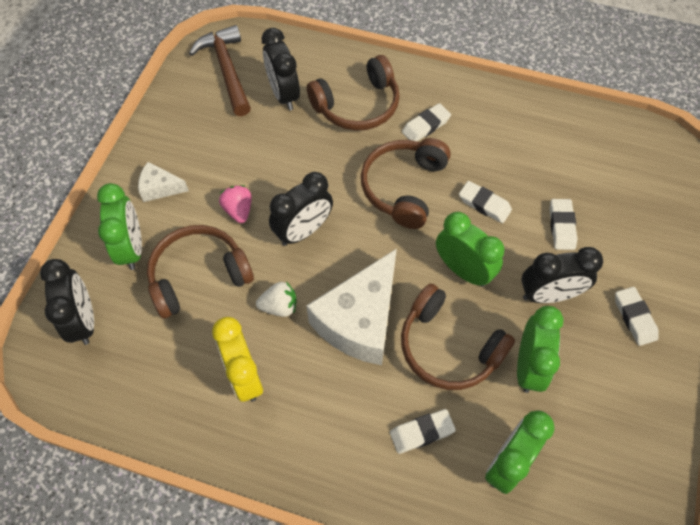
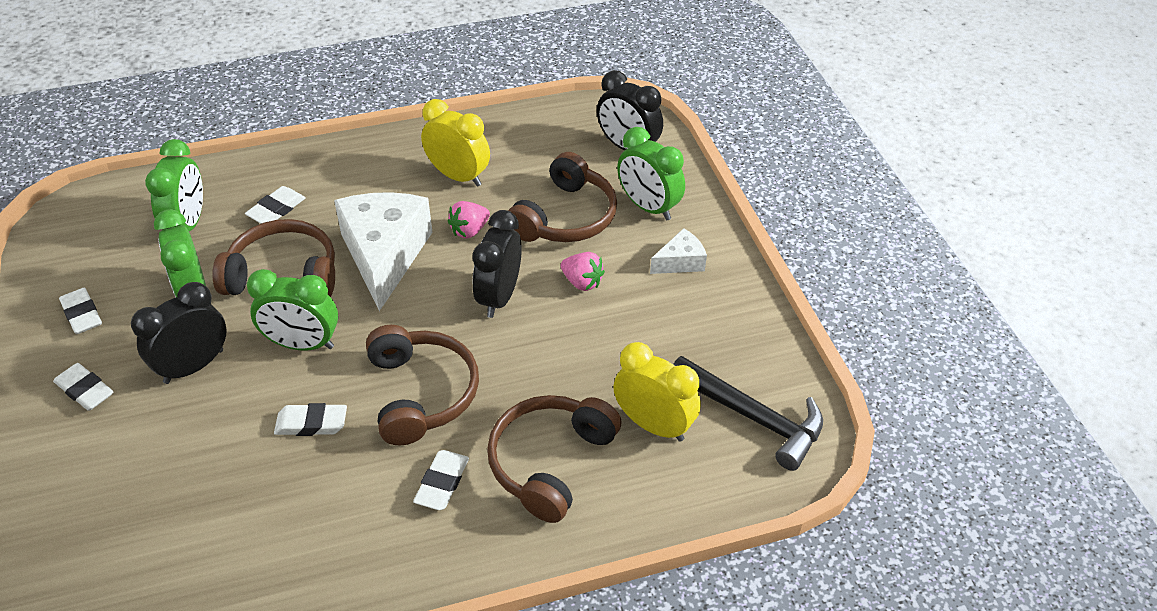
camera: 145 degrees right, 15 degrees down
brown hammer [189,25,251,116] -> black hammer [673,356,823,471]
white strawberry [256,282,297,317] -> pink strawberry [448,201,490,239]
black clock [262,28,300,111] -> yellow clock [613,342,701,442]
white eraser [549,199,577,250] -> white eraser moved to [59,288,102,334]

